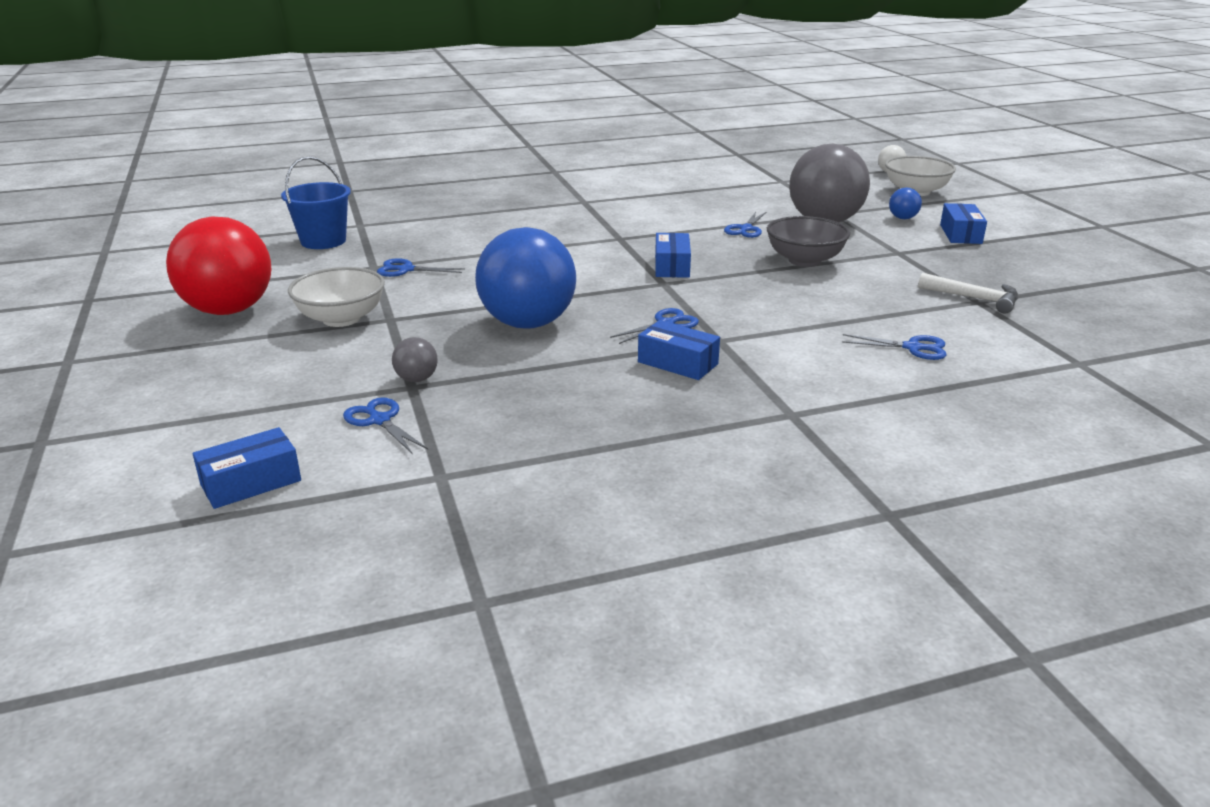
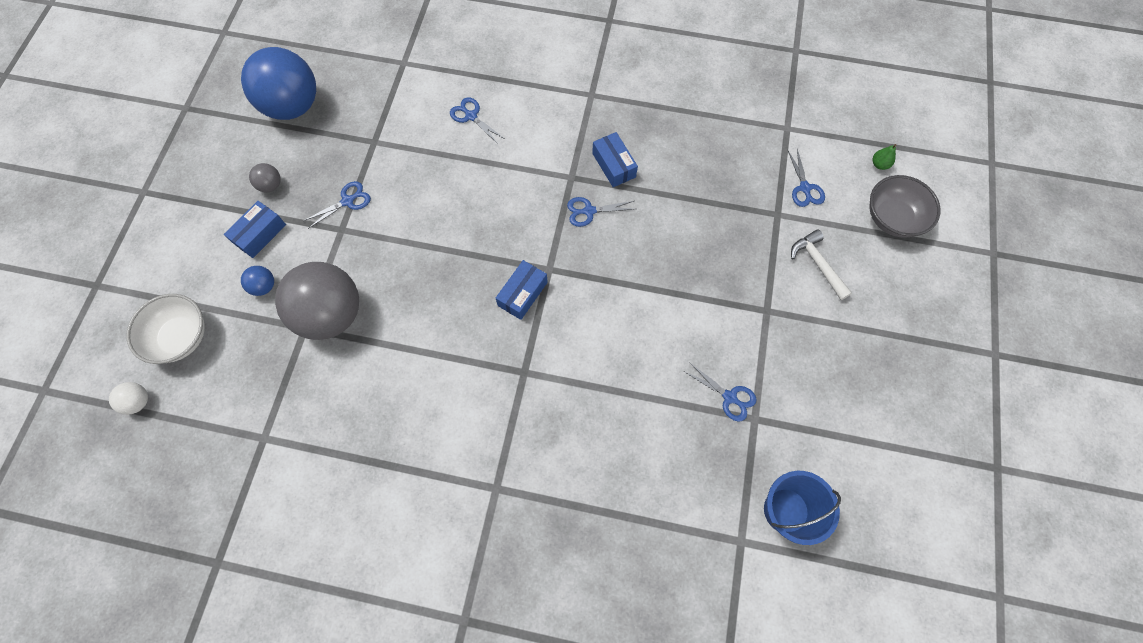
camera: 150 degrees left, 40 degrees up
red ball [166,216,271,315] -> none
blue box [193,427,301,509] -> green pear [873,144,897,170]
white bowl [288,267,385,327] -> none
grey ball [392,337,438,382] -> grey ball moved to [249,163,281,192]
blue ball [475,227,576,329] -> blue ball moved to [241,47,316,120]
blue scissors [724,212,766,238] -> blue scissors moved to [303,181,371,229]
grey bowl [767,216,850,267] -> grey bowl moved to [869,175,941,238]
white hammer [918,273,1018,314] -> white hammer moved to [791,229,852,300]

